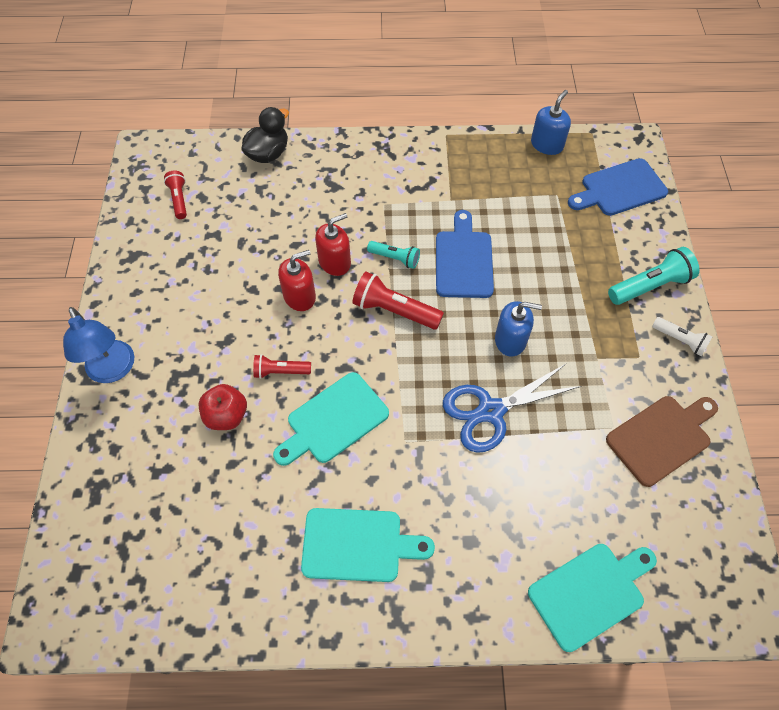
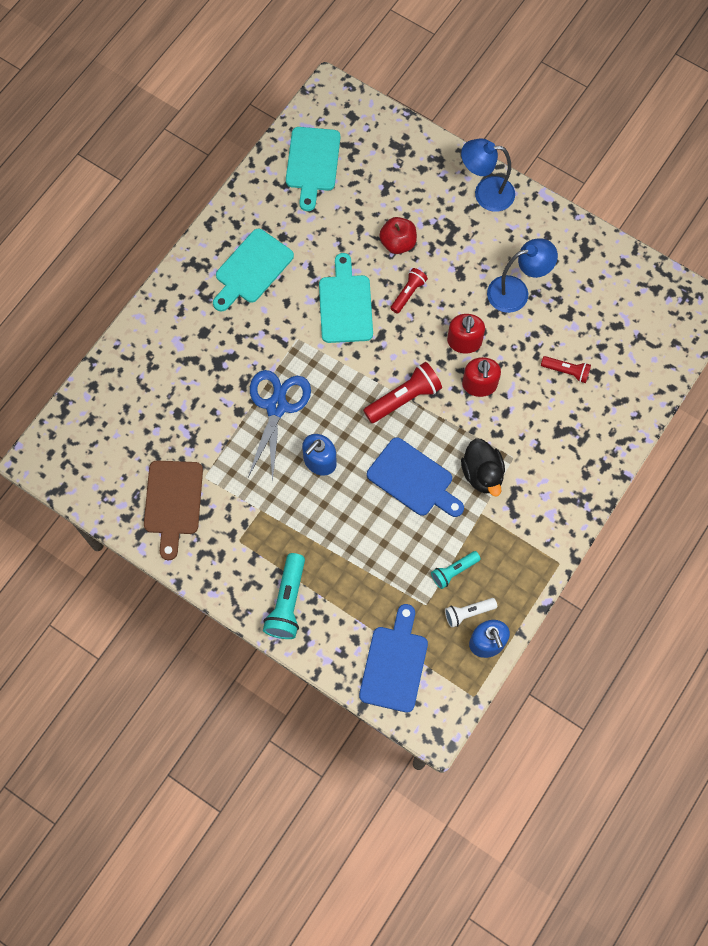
camera: 125 degrees right, 10 degrees up
red flashlight [164,171,187,219] -> red flashlight moved to [541,356,591,383]
black duck [241,107,289,163] -> black duck moved to [461,438,505,496]
turquoise flashlight [367,241,420,269] -> turquoise flashlight moved to [431,551,481,589]
turquoise cutting board [528,544,657,652] -> turquoise cutting board moved to [286,127,340,211]
white flashlight [652,317,712,356] -> white flashlight moved to [445,598,497,628]
none -> blue lamp [487,238,558,313]

